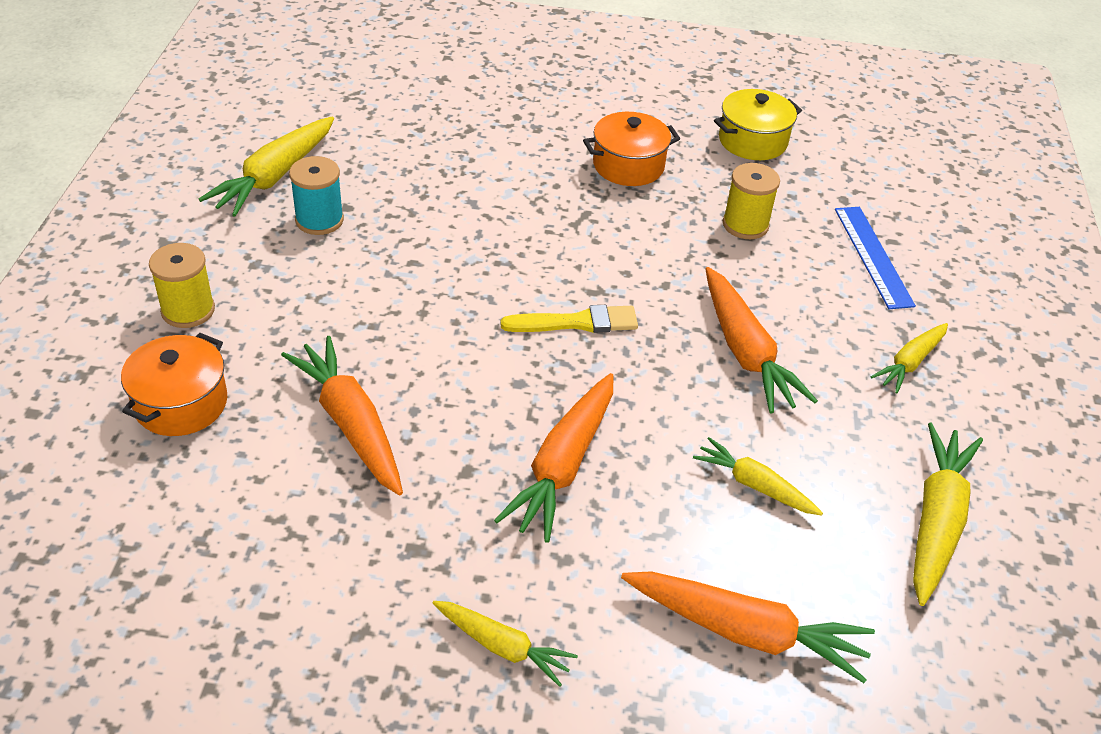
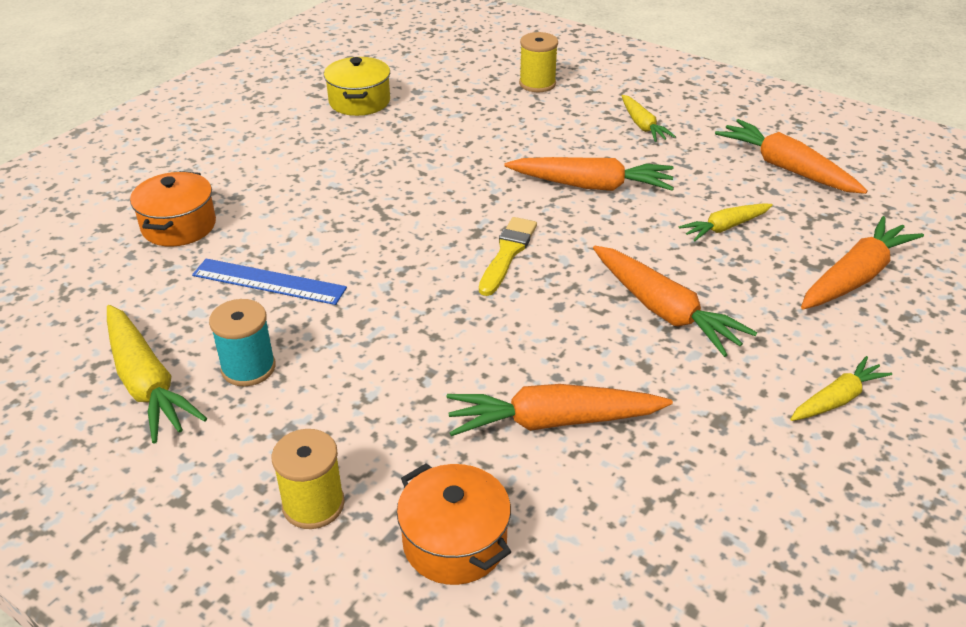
camera: 60 degrees left, 5 degrees down
orange pot [583,112,680,186] -> orange pot moved to [130,171,216,247]
yellow spool [723,163,780,239] -> yellow spool moved to [519,32,558,92]
blue ruler [835,207,916,309] -> blue ruler moved to [192,259,347,305]
yellow carrot [913,422,983,606] -> orange carrot [715,119,868,194]

